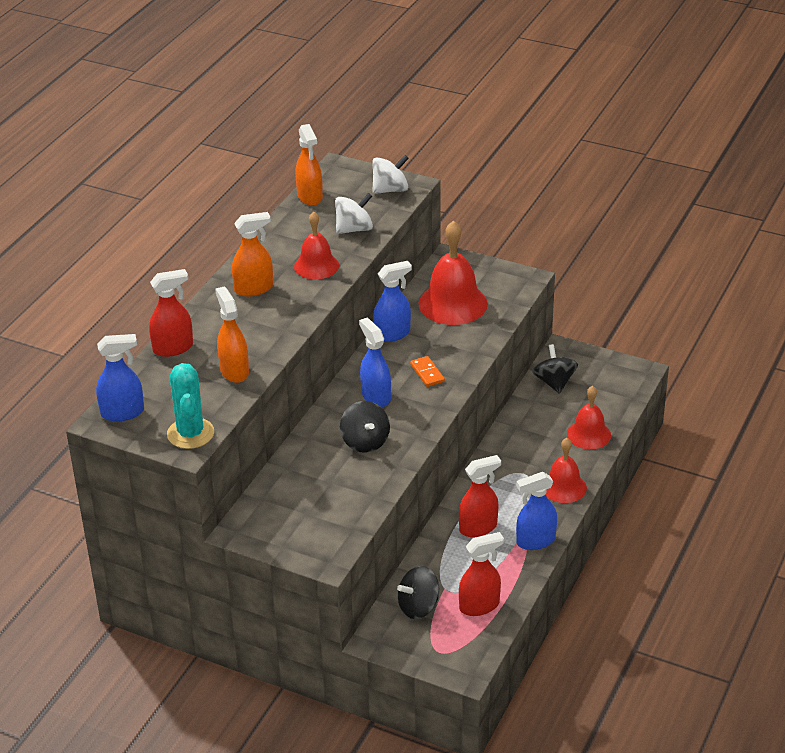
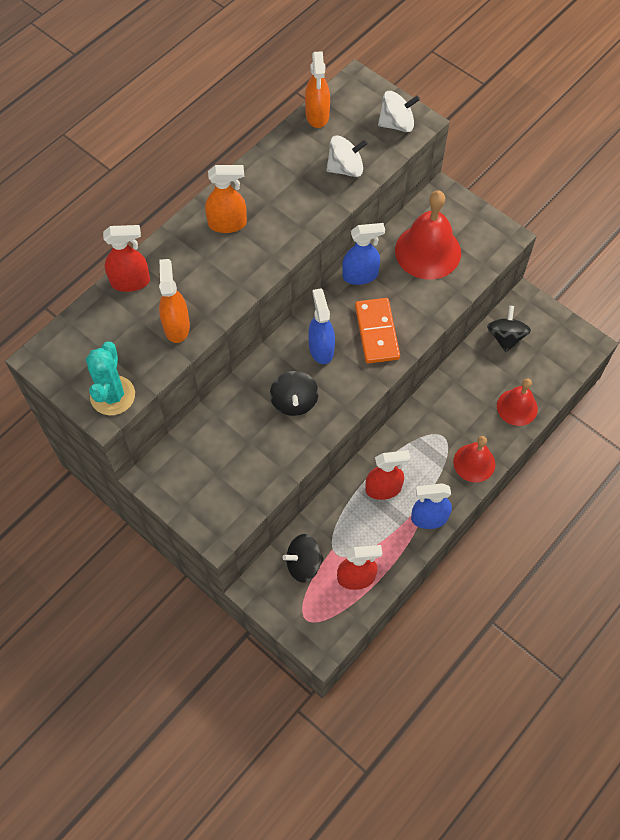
camera: 15 degrees right, 25 degrees up
blue spray bottle [96,334,144,421] -> none
red bell [294,212,339,279] -> none
orange domino [410,356,445,387] -> orange domino [355,298,400,364], size x1.80

